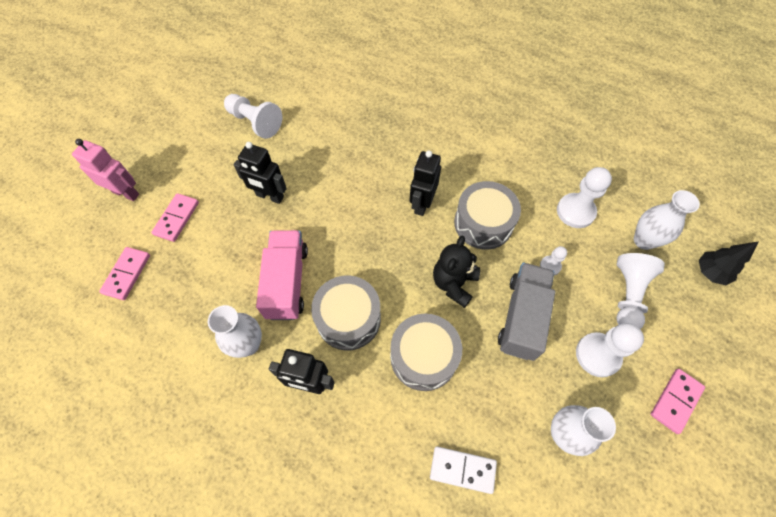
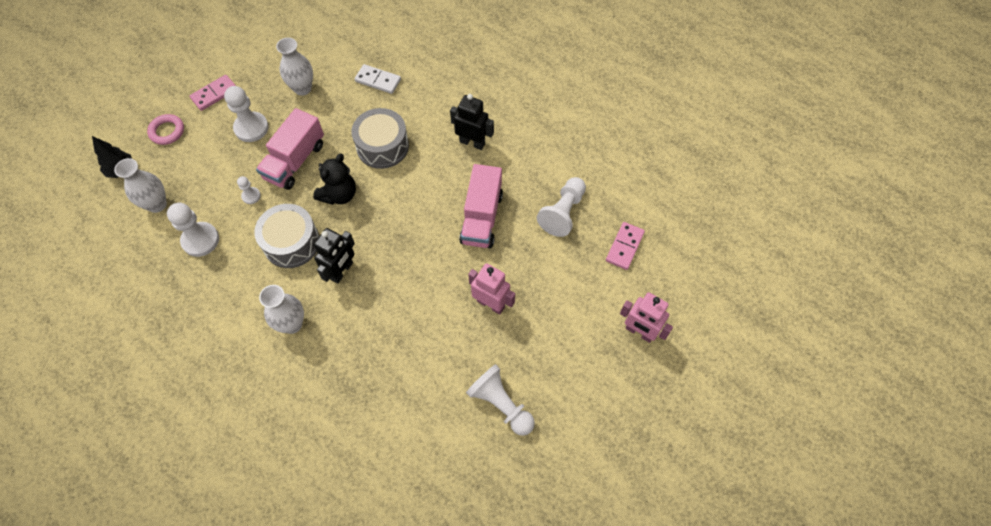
camera: 170 degrees left, 0 degrees up
pink domino [151,193,199,242] -> none
white vase [208,305,262,358] -> white vase moved to [259,285,304,334]
black robot [234,142,287,204] -> pink robot [468,263,515,315]
grey drum [311,276,381,350] -> none
grey truck [498,262,555,361] -> pink truck [256,108,324,190]
white pawn [616,253,665,329] -> white pawn moved to [537,177,586,237]
none -> pink ring [147,114,184,145]

